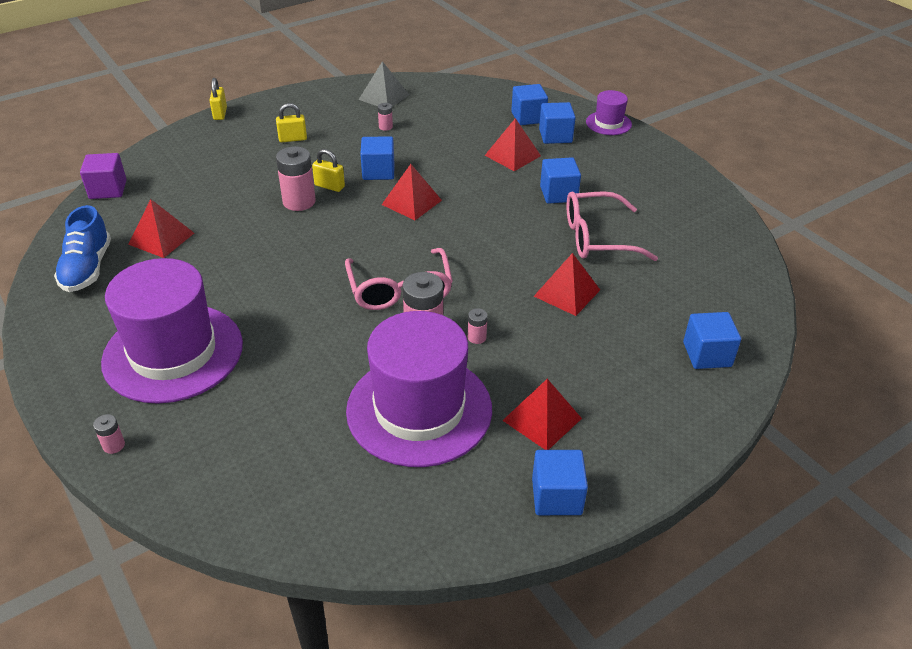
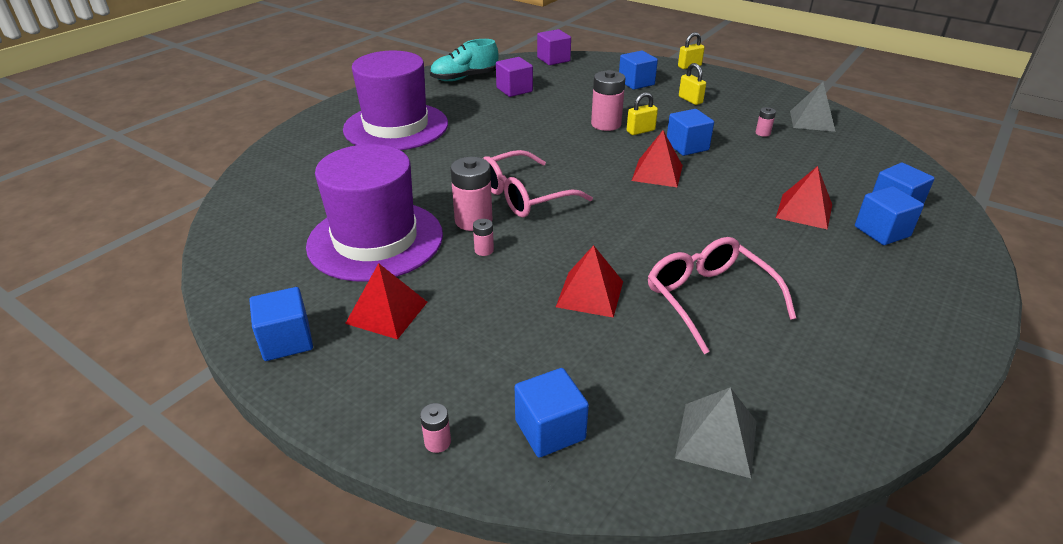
camera: 70 degrees right, 5 degrees down
blue shoe [54,205,111,292] -> turquoise shoe [430,39,498,81]
pink battery [93,414,125,454] -> pink battery moved to [420,403,451,453]
red pyramid [128,199,194,258] -> purple cube [496,57,533,97]
yellow padlock [312,149,345,192] -> yellow padlock turned 60 degrees clockwise [626,92,658,135]
blue cube [540,157,581,204] -> blue cube moved to [619,51,658,90]
purple hat [586,90,632,135] -> none
none -> grey pyramid [675,387,757,478]

